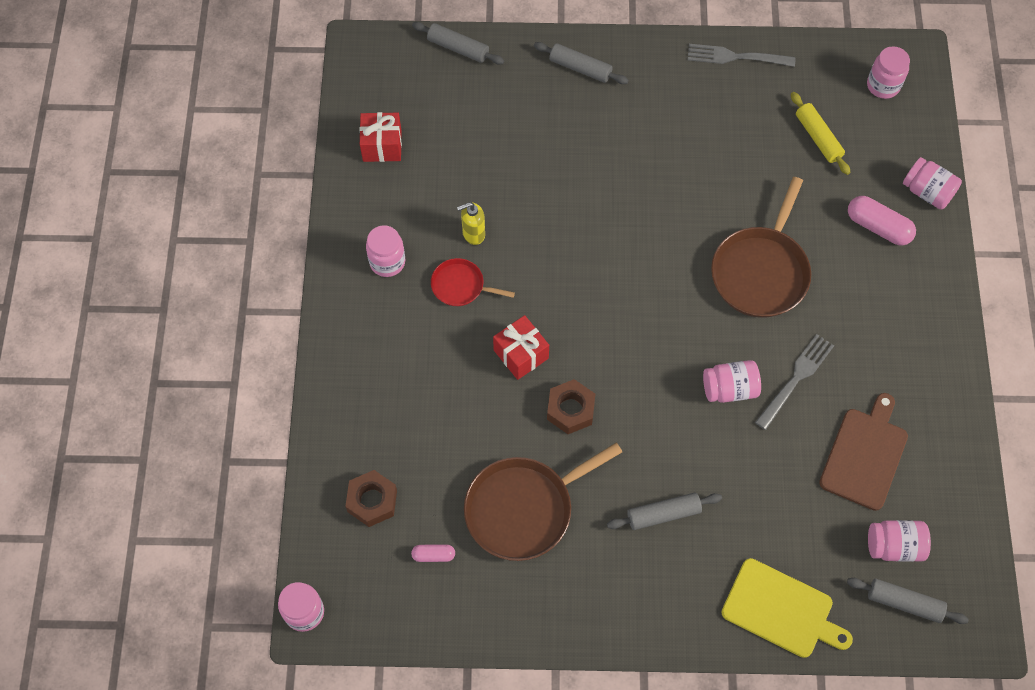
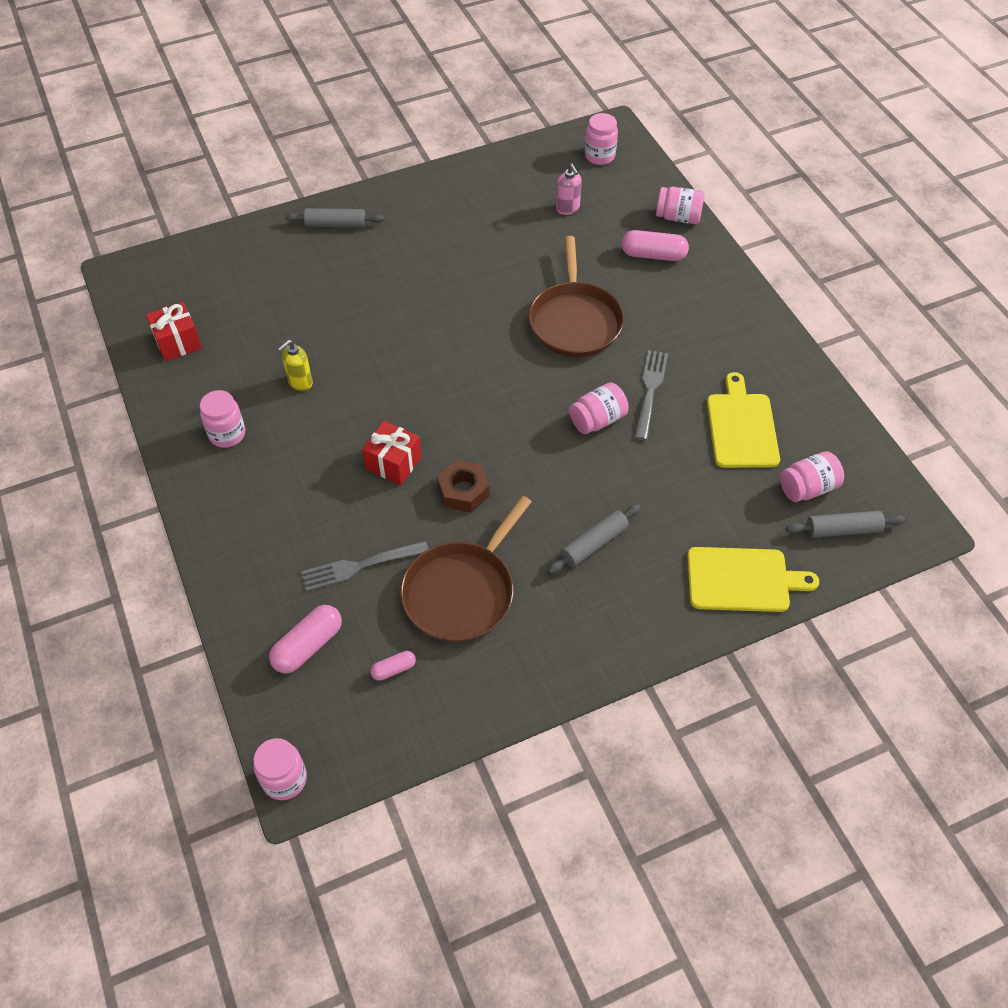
camera: 25 degrees left, 10 degrees down
brown nut [345,470,397,527] -> pink capsule [269,605,342,674]
grey rolling pin [412,22,504,64] -> none
red pan [431,258,515,306] -> none
grey fork [688,44,795,67] -> grey fork moved to [301,541,429,591]
yellow rolling pin [791,92,851,175] -> pink soap dispenser [556,164,582,215]
brown cutting board [819,393,908,511] -> yellow cutting board [707,372,780,468]

